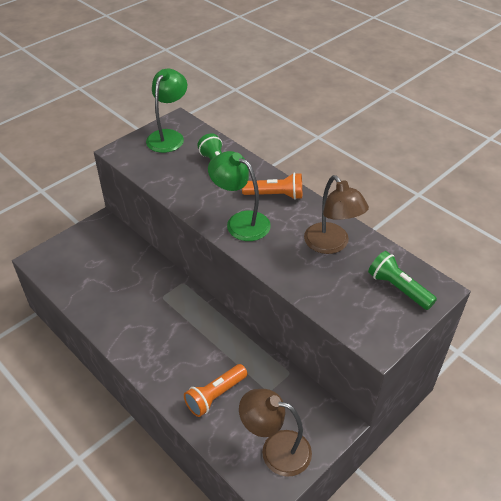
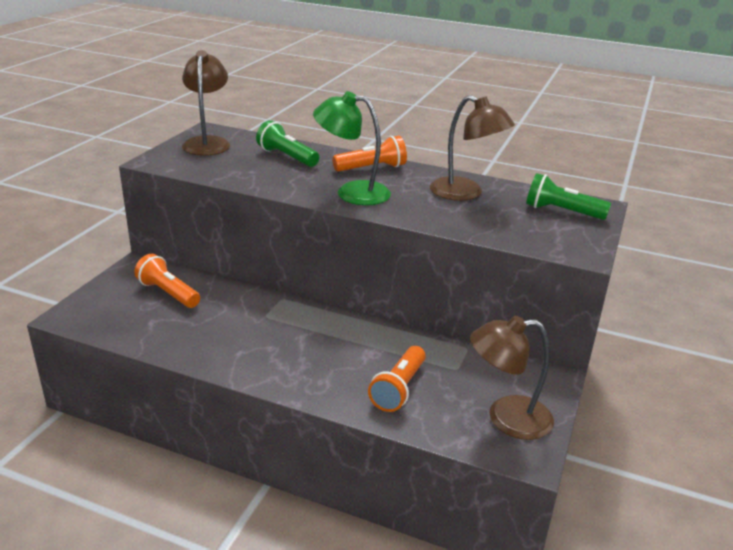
camera: 25 degrees left, 15 degrees down
green lamp [146,69,187,153] -> brown lamp [182,50,230,156]
none -> orange flashlight [134,254,200,308]

